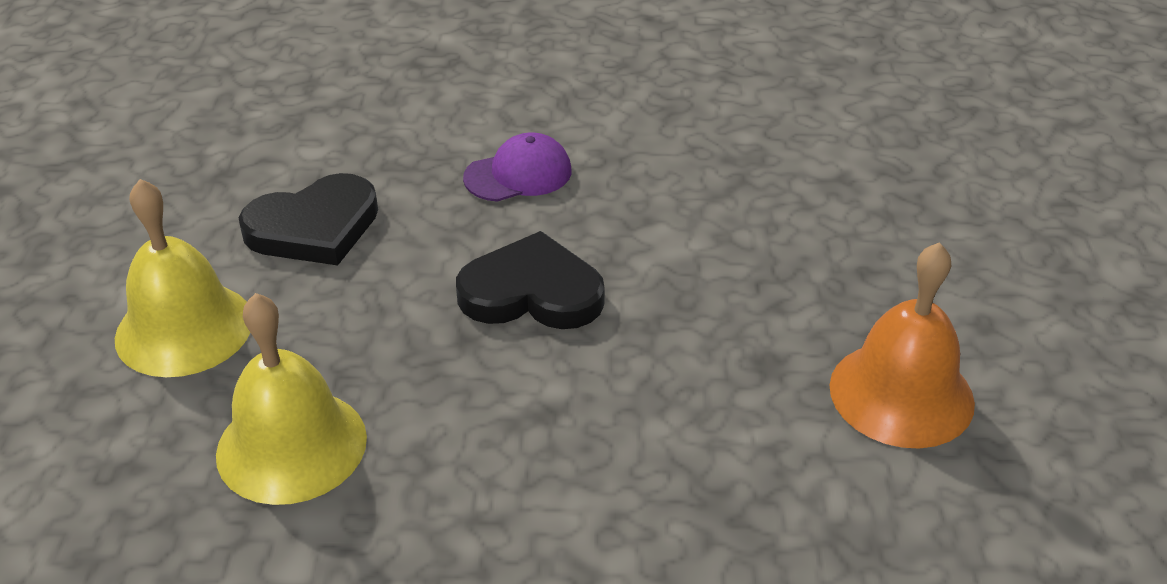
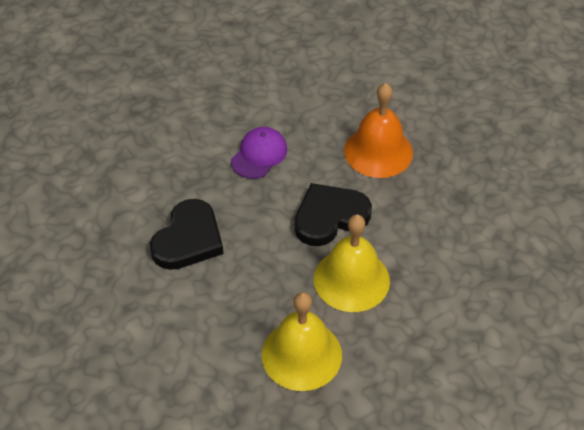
camera: 35 degrees left, 10 degrees up
yellow bell [115,179,250,377] -> yellow bell moved to [314,214,390,312]
orange bell [829,242,975,449] -> orange bell moved to [344,83,413,178]

